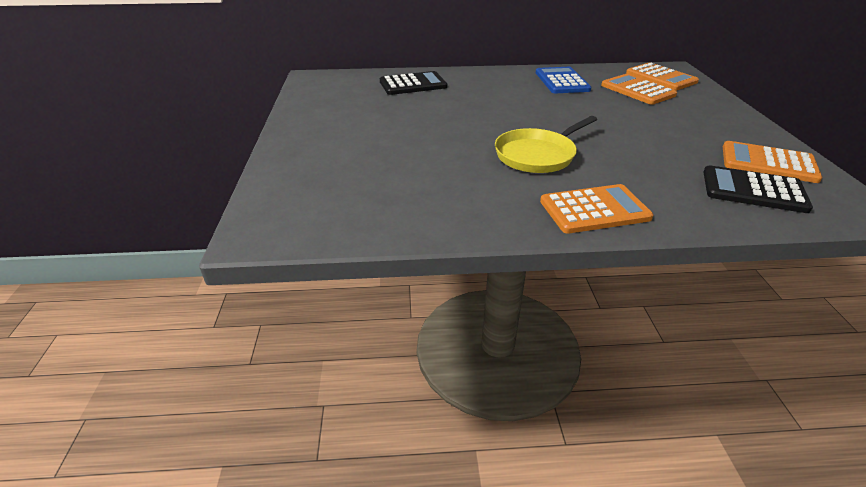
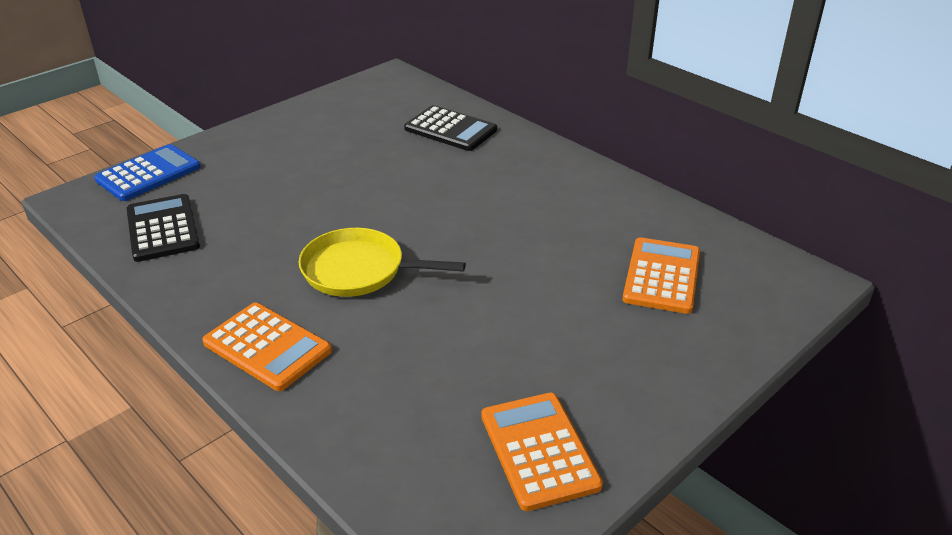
camera: 50 degrees right, 0 degrees up
blue calculator [536,67,591,93] -> blue calculator moved to [94,144,201,201]
orange calculator [626,63,699,90] -> none
black calculator [703,165,813,213] -> black calculator moved to [127,194,200,262]

